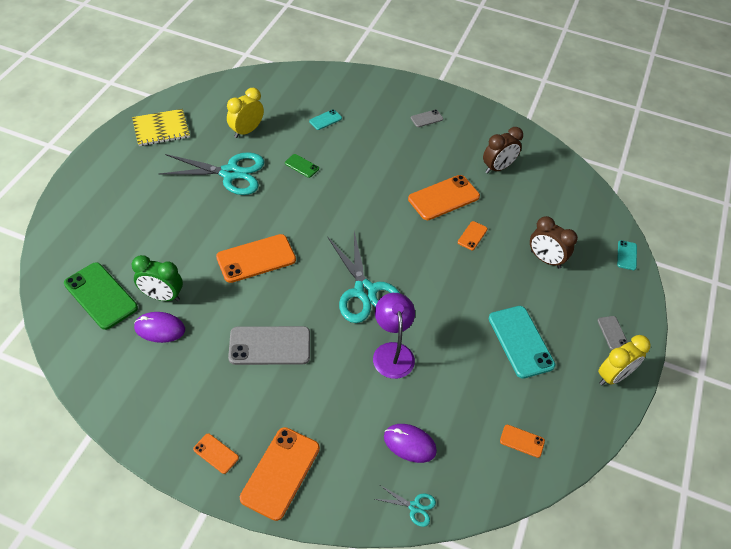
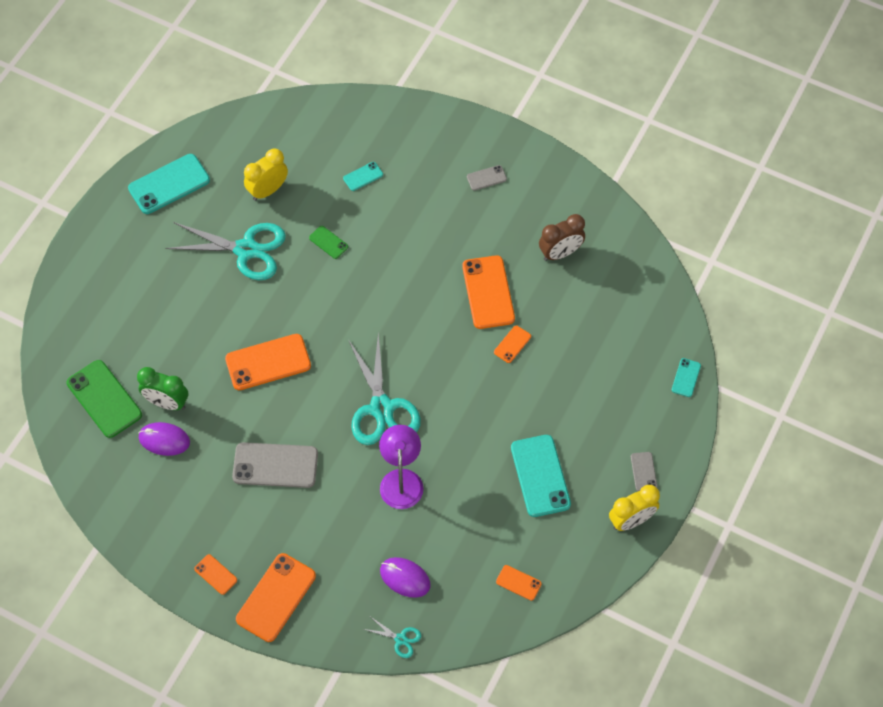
camera: 10 degrees right, 10 degrees up
yellow notebook [132,109,190,146] -> turquoise phone [128,154,210,214]
orange phone [408,175,480,220] -> orange phone turned 75 degrees counterclockwise [462,255,515,329]
brown clock [530,216,578,268] -> none

